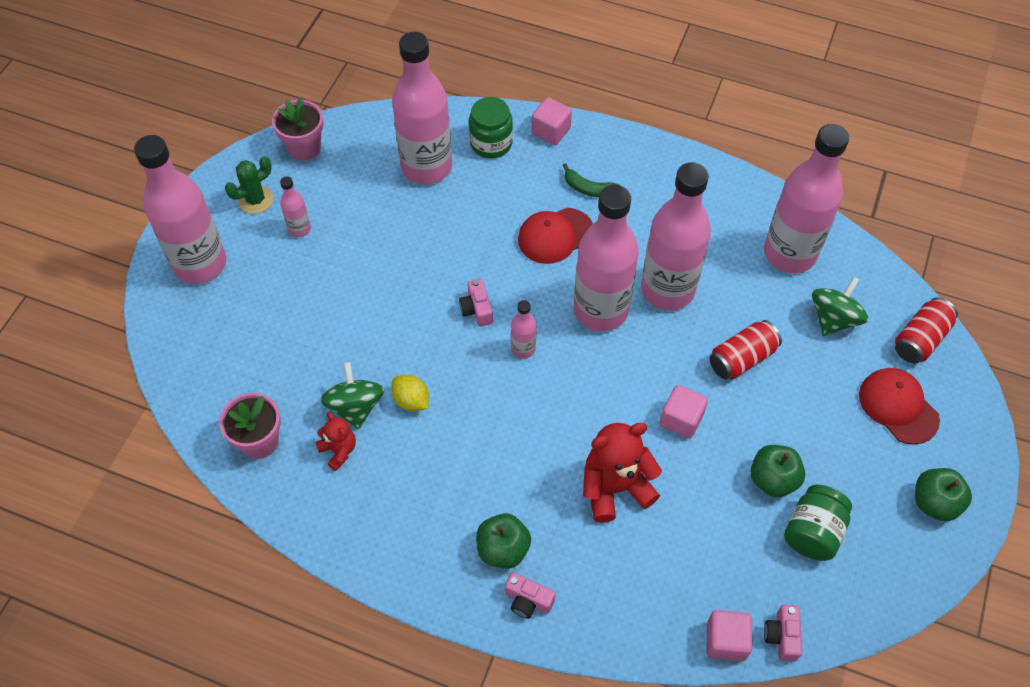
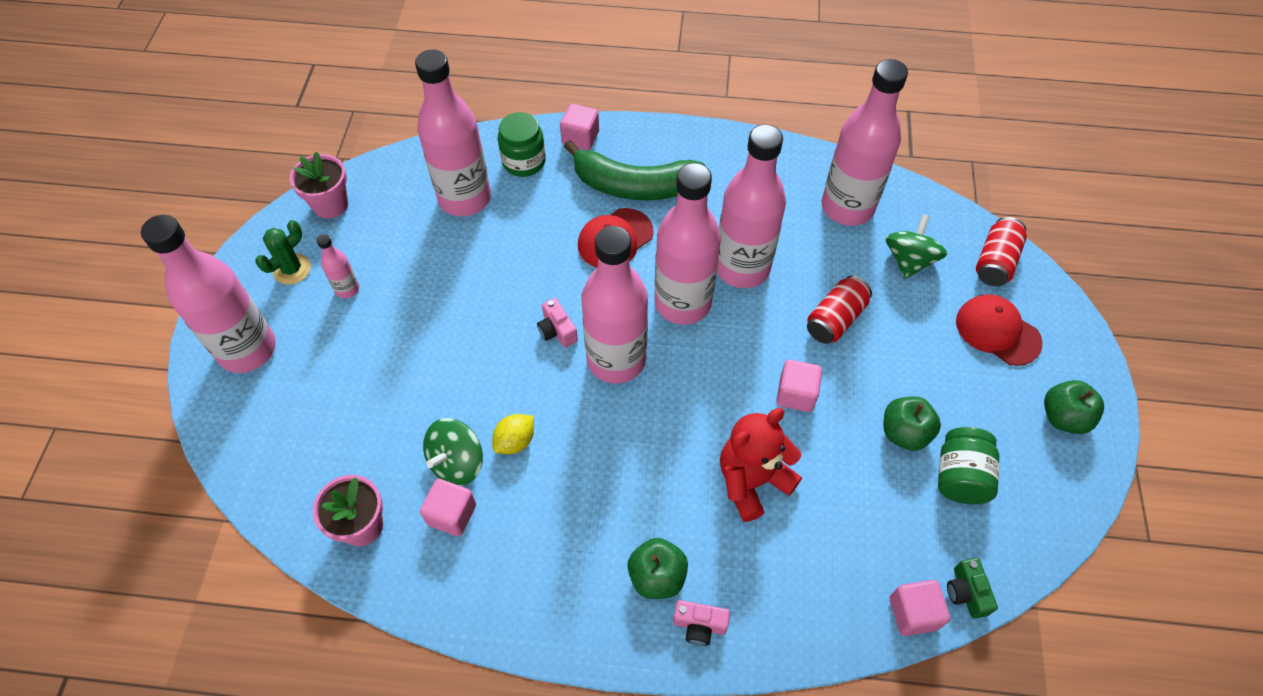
camera: 15 degrees left, 0 degrees up
red teddy bear [315,412,356,471] -> pink cube [420,479,476,536]
green spinning top [320,362,384,430] -> green spinning top turned 120 degrees counterclockwise [423,418,483,486]
yellow lemon [391,375,429,411] -> yellow lemon turned 75 degrees counterclockwise [492,414,534,454]
pink bottle [511,300,536,358] -> pink bottle [582,226,648,384], size x2.30
green banana [563,163,619,197] -> green banana [564,140,705,200], size x2.21
pink camera [764,605,802,662] -> green camera [947,558,998,619]

